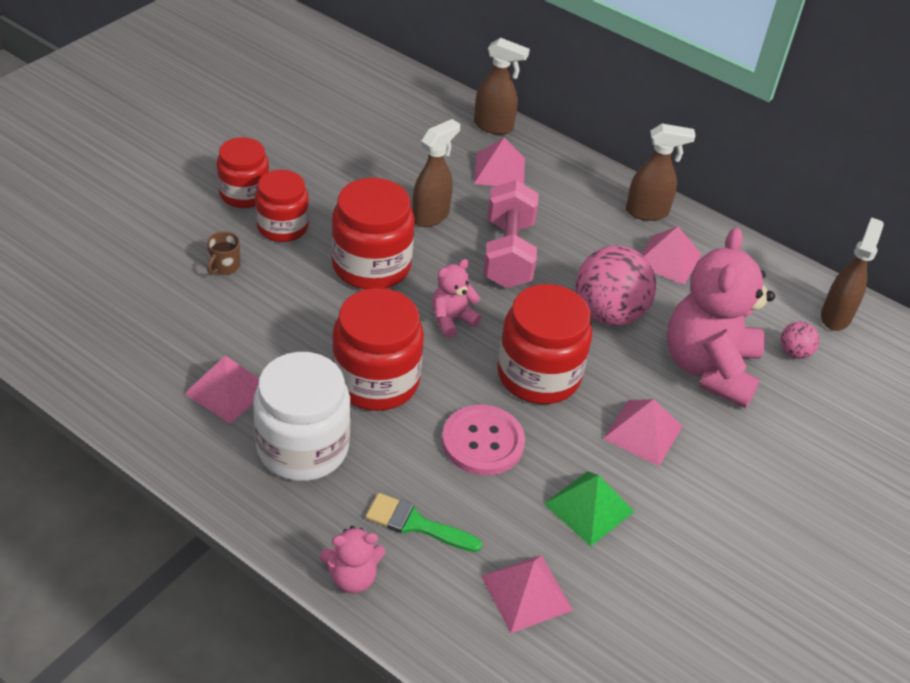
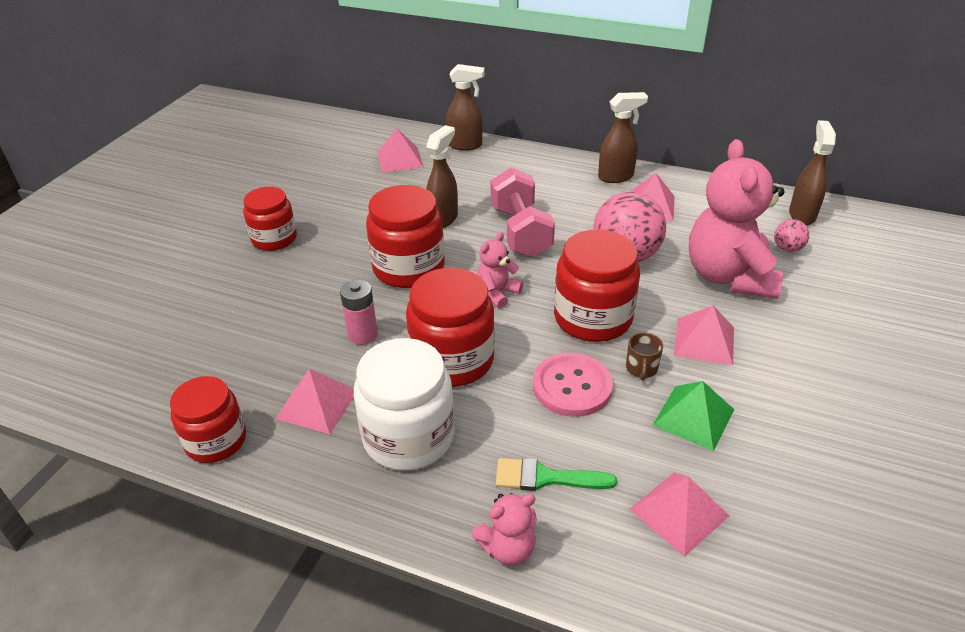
camera: 10 degrees left, 5 degrees down
brown mug [207,232,240,275] -> brown mug moved to [626,332,663,380]
red jar [255,170,309,242] -> red jar moved to [170,376,246,463]
pink pyramid [474,137,525,186] -> pink pyramid moved to [378,128,423,172]
none -> pink battery [340,280,378,345]

